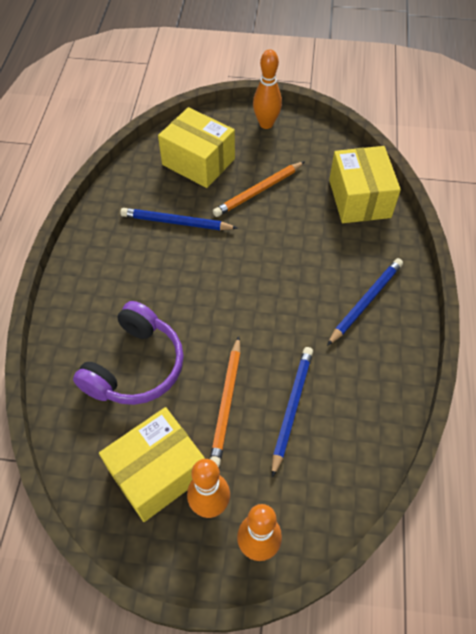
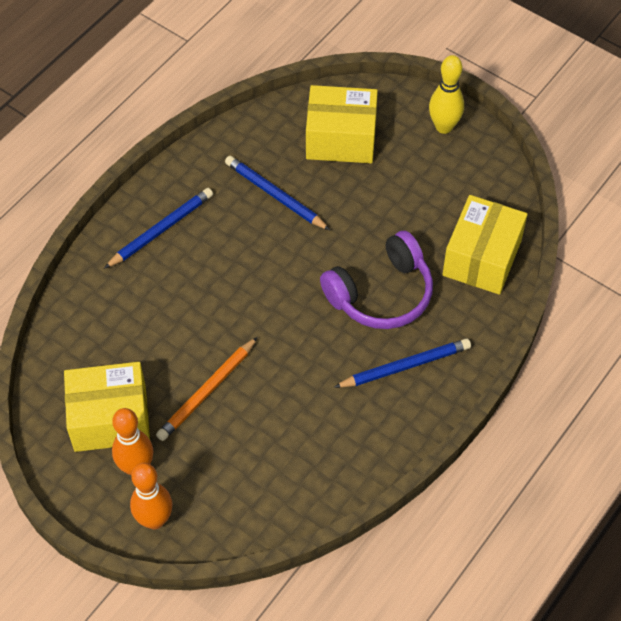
camera: 30 degrees right, 0 degrees up
purple headphones [73,301,184,405] -> purple headphones moved to [320,231,433,329]
yellow box [158,107,235,188] -> yellow box turned 60 degrees counterclockwise [306,85,378,163]
orange pencil [213,161,305,217] -> none
orange bowling pin [253,49,282,129] -> yellow bowling pin [429,55,464,134]
blue pencil [272,347,313,478] -> blue pencil moved to [104,188,213,269]

